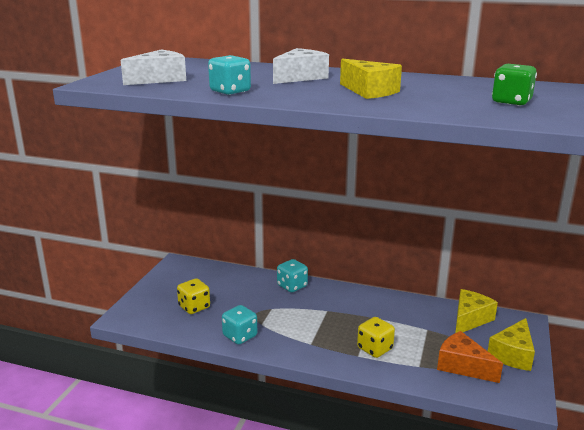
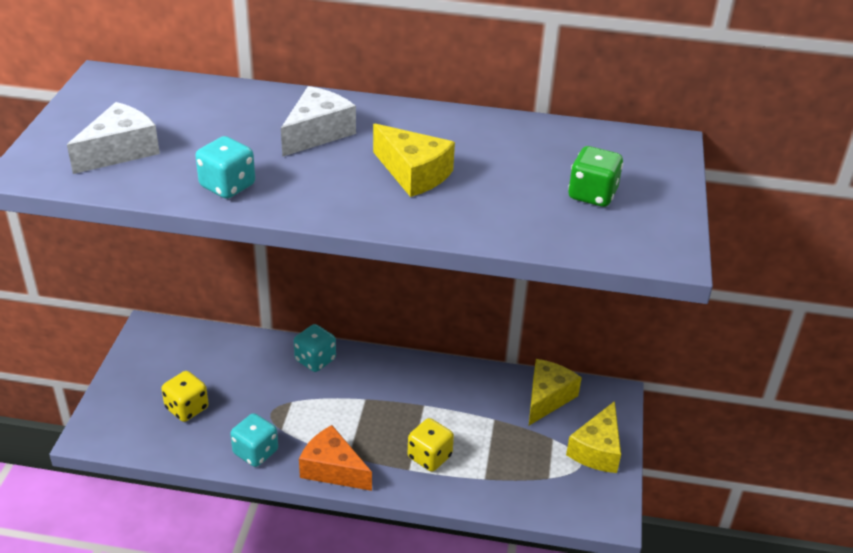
camera: 10 degrees left, 15 degrees up
orange cheese [437,331,503,383] -> orange cheese moved to [299,425,372,491]

